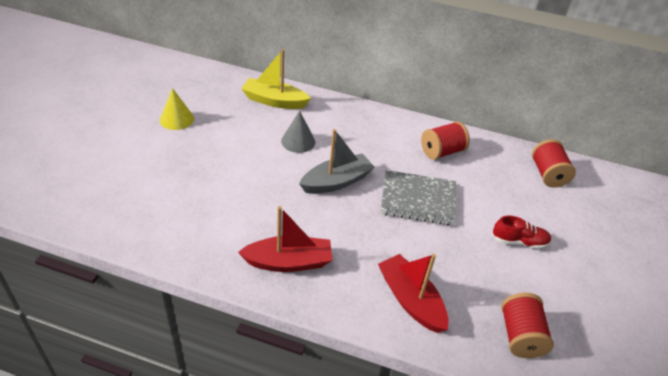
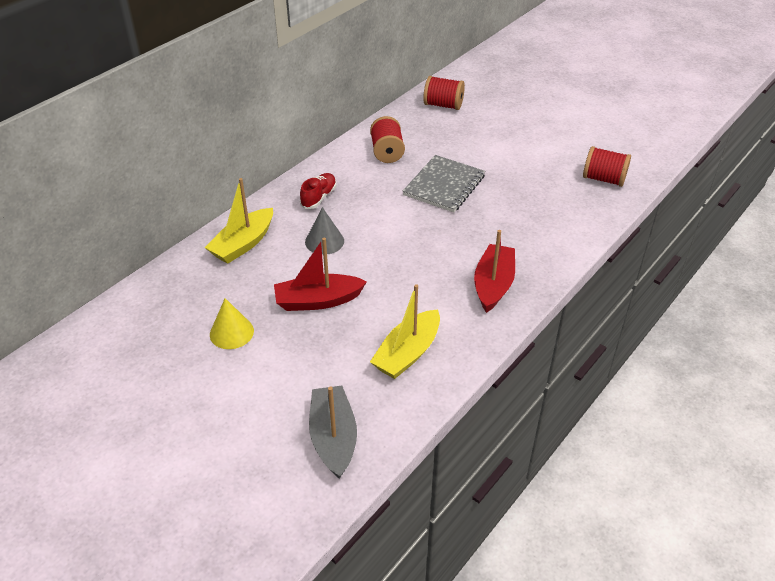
camera: 65 degrees left, 0 degrees up
grey boat [299,129,375,194] -> grey boat moved to [309,386,357,479]
red boat [378,254,448,333] -> red boat moved to [274,237,367,311]
red shoe [492,216,551,249] -> red shoe moved to [300,173,337,209]
none -> yellow boat [370,284,440,379]

